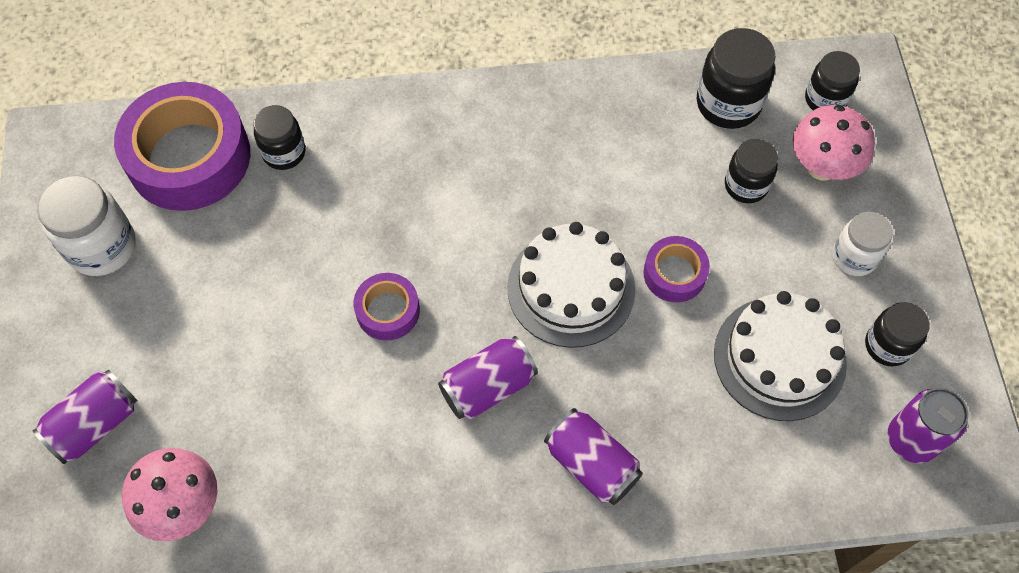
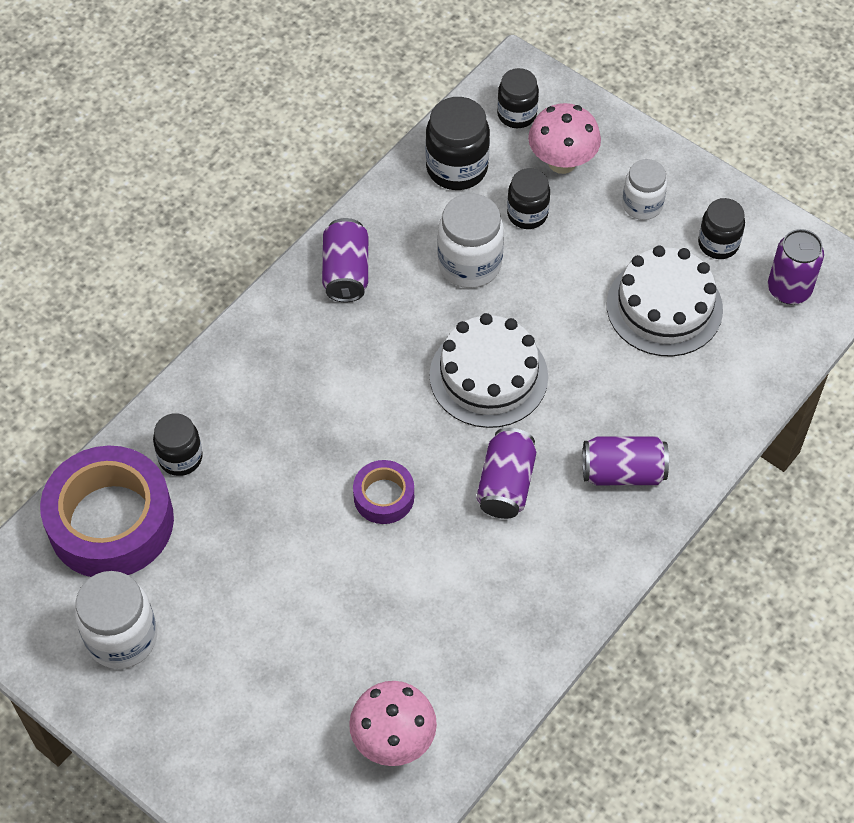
camera: 45 degrees left, 5 degrees down
purple can [32,369,138,464] -> purple can moved to [322,218,368,302]
purple tape [643,236,710,302] -> none
none -> white jar [437,193,504,288]

